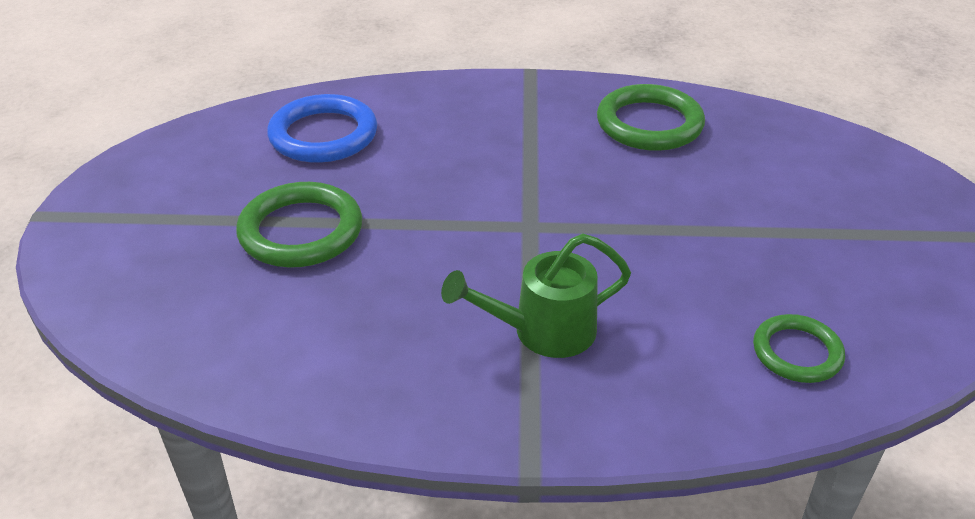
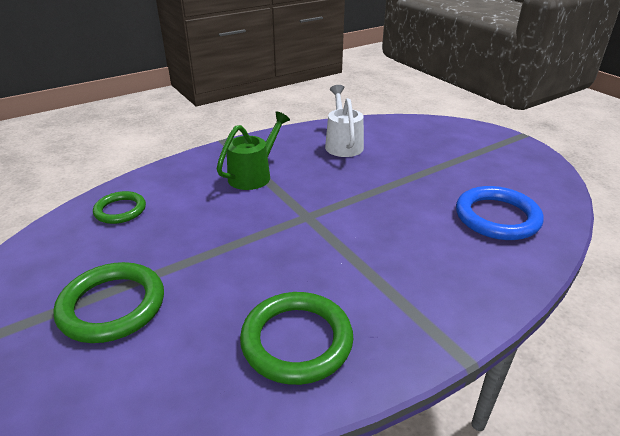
camera: 145 degrees right, 5 degrees down
green ring [236,182,362,268] -> green ring moved to [53,262,164,343]
none -> white watering can [325,85,364,157]

